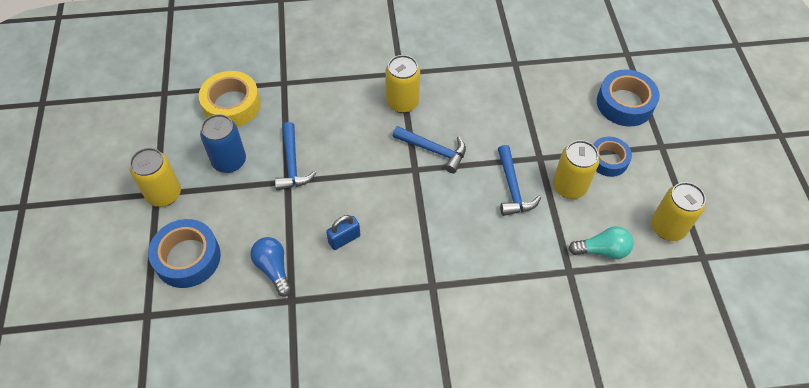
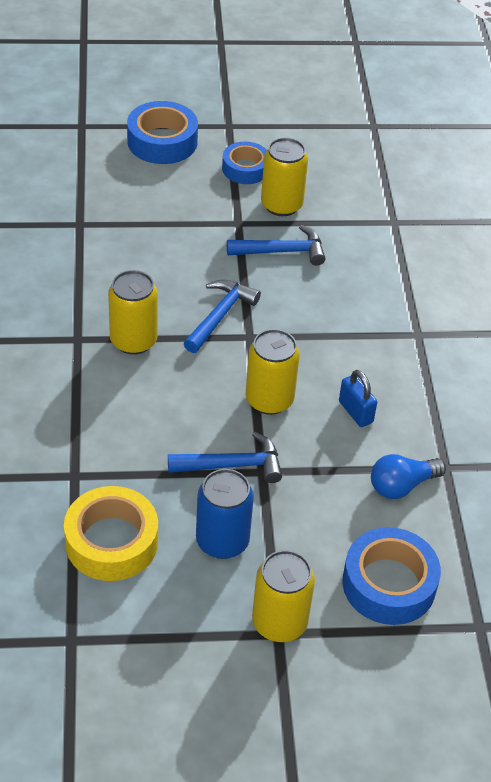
camera: 90 degrees left, 10 degrees down
turquoise light bulb [569,226,634,259] -> none
yellow can [651,182,706,241] -> yellow can moved to [246,329,300,415]

